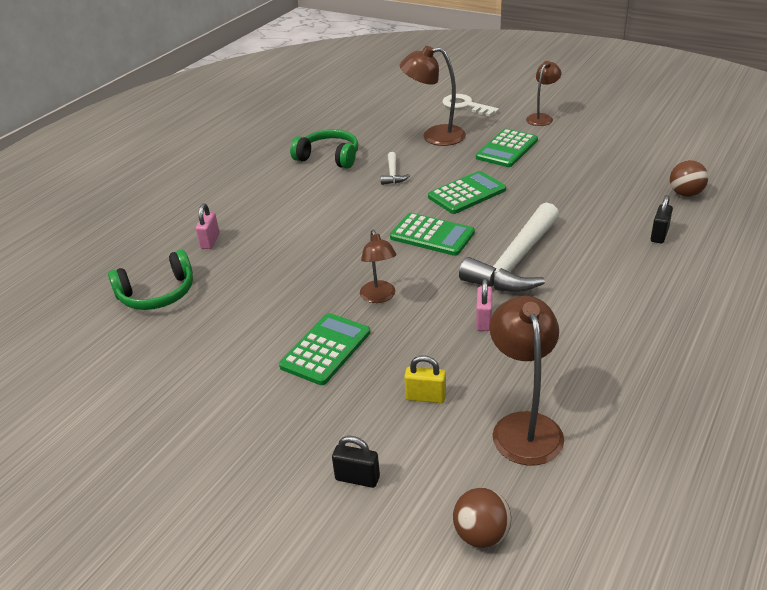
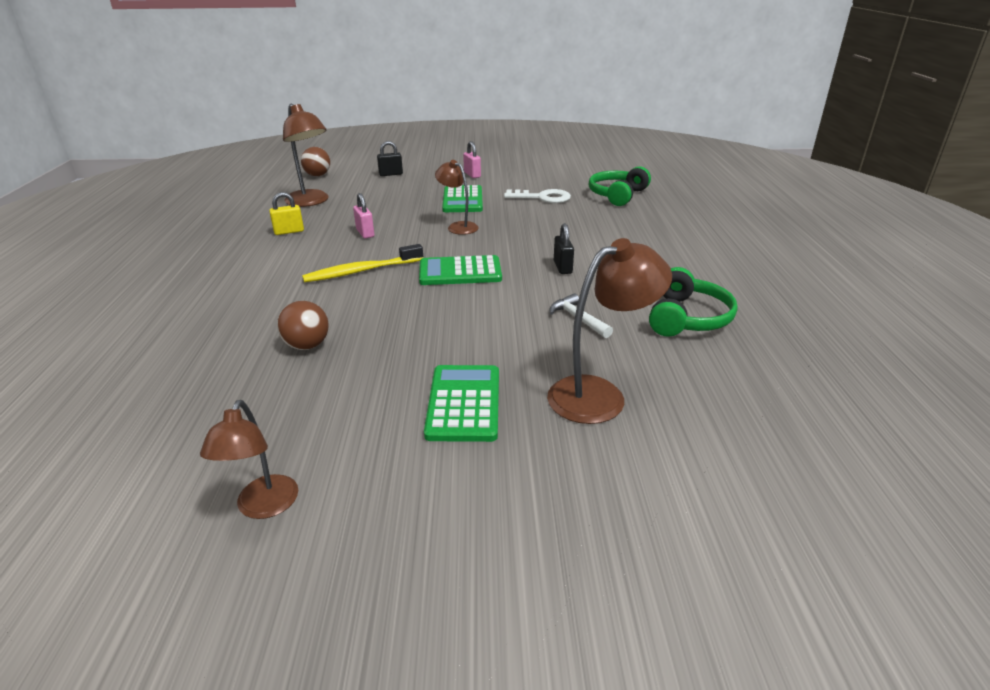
camera: 145 degrees right, 5 degrees down
pink padlock [196,204,219,249] -> pink padlock moved to [463,141,481,178]
green headphones [290,129,358,169] -> green headphones turned 60 degrees counterclockwise [649,267,738,337]
yellow padlock [404,355,446,403] -> yellow padlock moved to [269,192,304,235]
green calculator [428,171,506,214] -> none
white key [442,94,499,117] -> white key moved to [504,189,571,203]
white hammer [459,203,559,292] -> yellow toothbrush [302,244,423,282]
brown lamp [526,61,561,126] -> brown lamp moved to [200,400,298,519]
black padlock [651,195,673,244] -> black padlock moved to [554,223,574,274]
brown ball [670,160,708,197] -> brown ball moved to [277,301,329,350]

